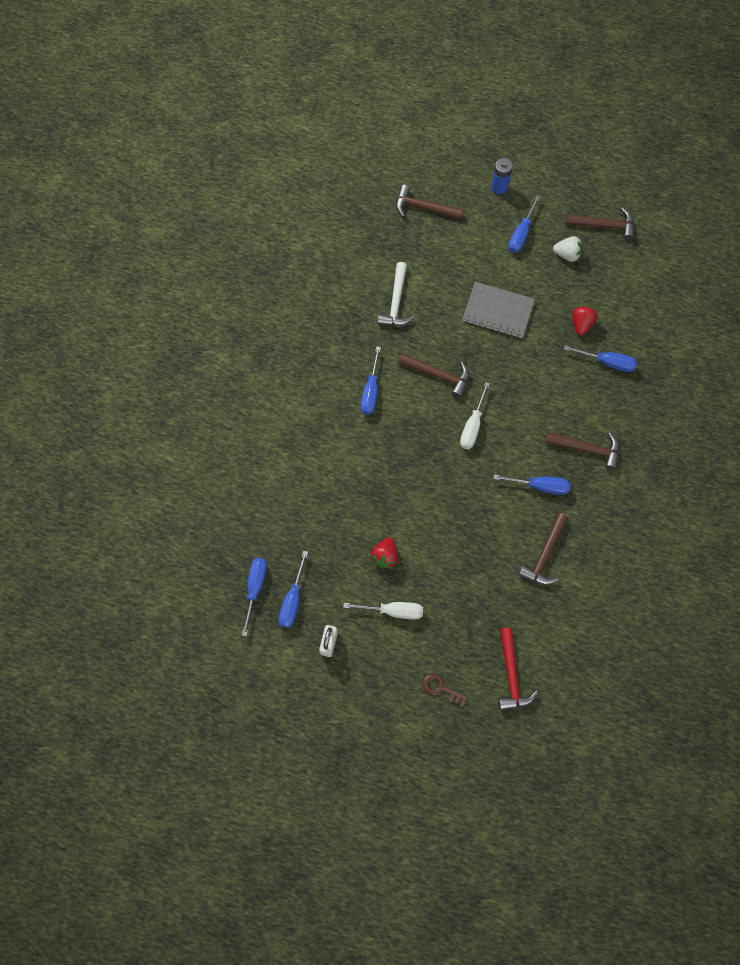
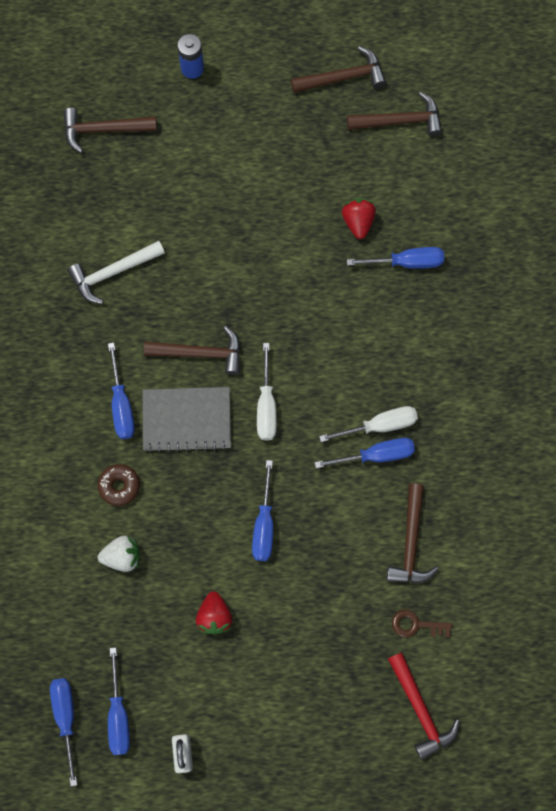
camera: 20 degrees left, 5 degrees up
white screwdriver [343,602,423,620] -> white screwdriver moved to [319,406,418,442]
white hammer [378,262,414,326] -> white hammer turned 75 degrees clockwise [68,241,165,304]
brown key [423,673,468,707] -> brown key moved to [392,609,452,638]
grey notebook [463,282,535,338] -> grey notebook moved to [143,387,231,452]
blue screwdriver [508,195,540,253] -> blue screwdriver moved to [252,460,273,561]
brown hammer [545,432,619,470] -> brown hammer moved to [347,92,442,136]
white strawberry [553,236,583,262] -> white strawberry moved to [98,536,140,572]
none -> brown donut [98,464,140,506]

